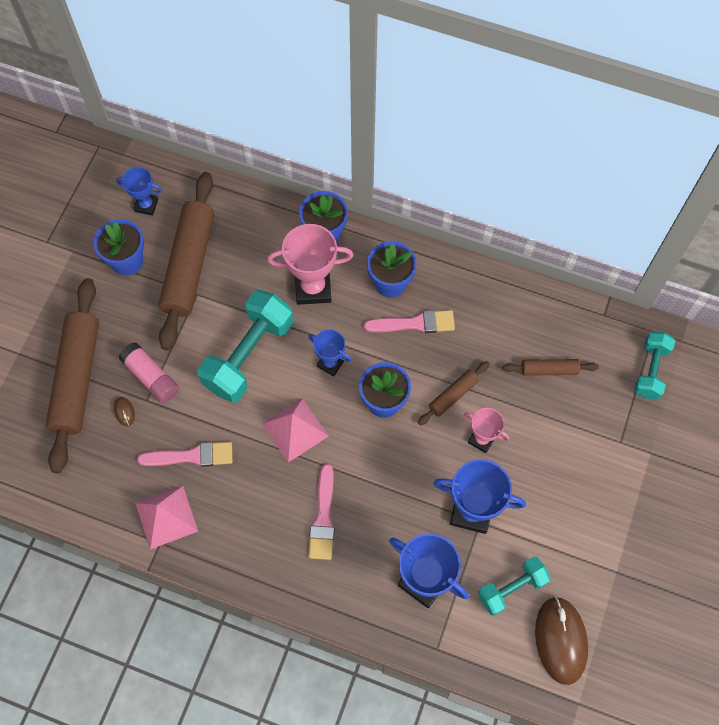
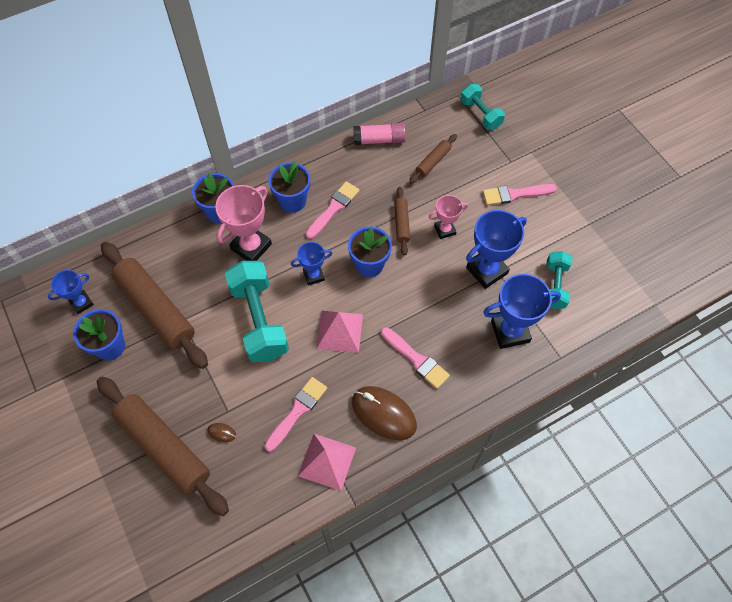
camera: 50 degrees left, 5 degrees down
pink glue stick [118,342,179,403] -> pink glue stick moved to [353,123,406,145]
brown mouse [535,596,588,685] -> brown mouse moved to [352,386,417,440]
none -> pink brush [483,184,557,205]

